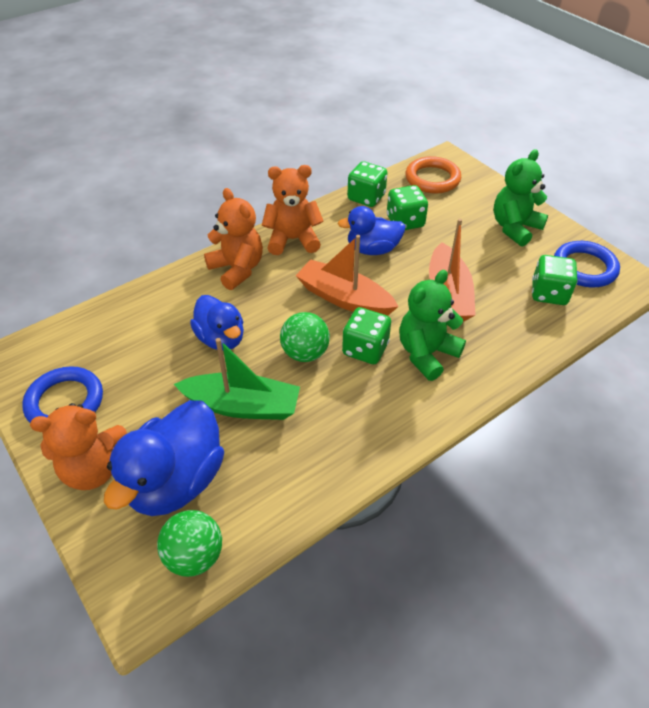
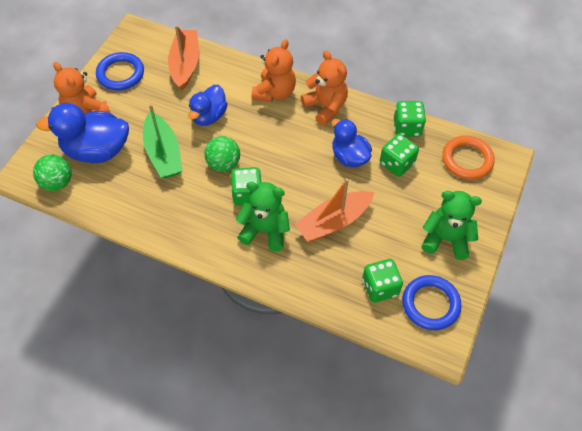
camera: 60 degrees right, 10 degrees up
orange boat [296,235,399,316] -> orange boat moved to [168,25,199,90]

